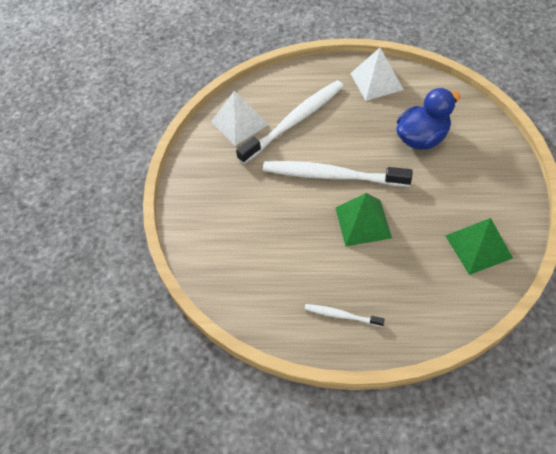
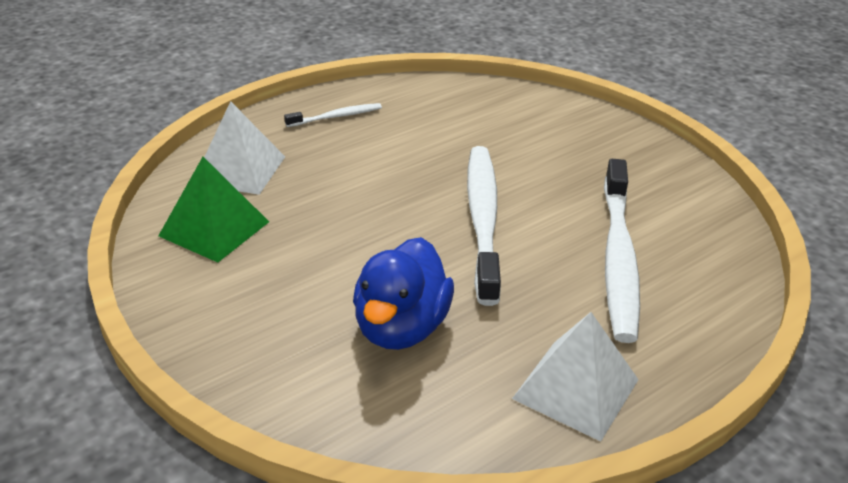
camera: 135 degrees right, 20 degrees down
white pyramid [211,90,269,146] -> white pyramid moved to [204,101,285,195]
white toothbrush [263,161,413,187] -> white toothbrush turned 60 degrees counterclockwise [467,146,501,306]
green pyramid [335,193,392,247] -> none

